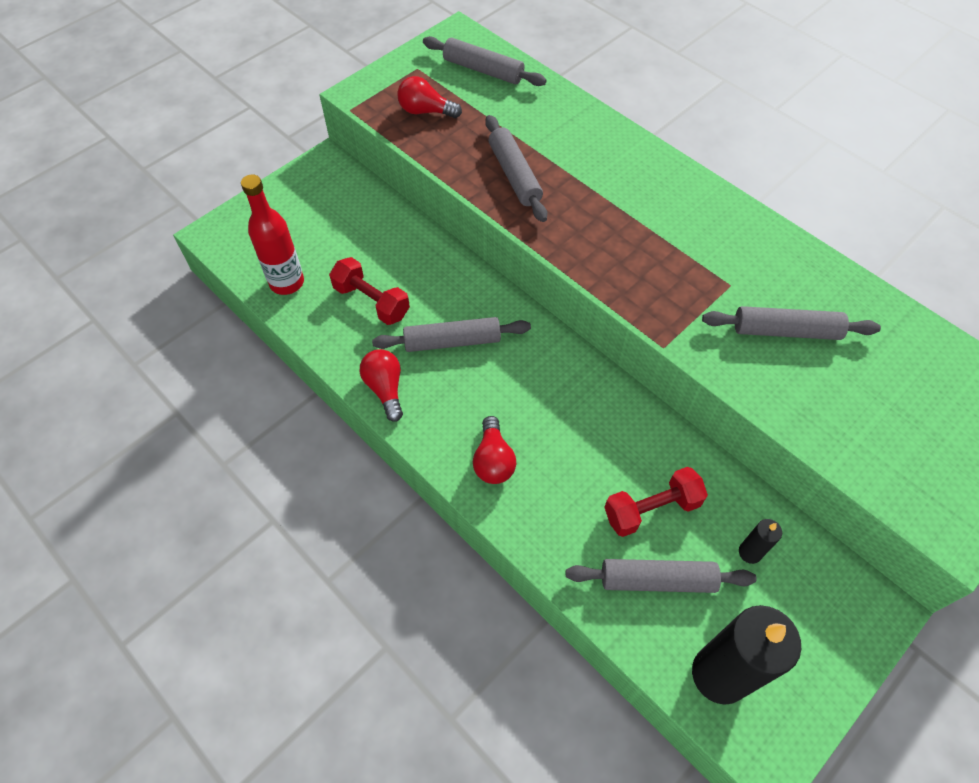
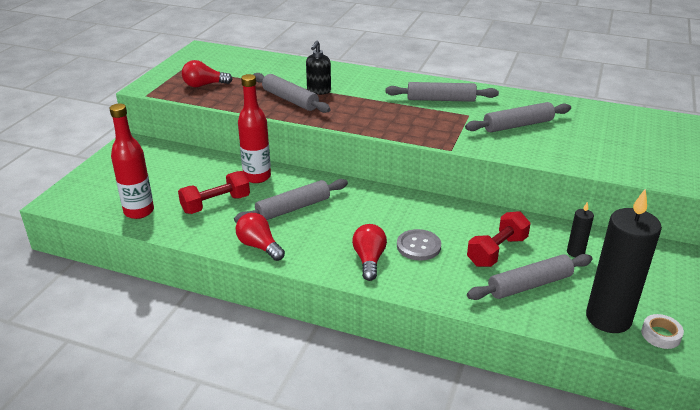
camera: 25 degrees left, 25 degrees down
red dumbbell [329,257,410,325] -> red dumbbell turned 45 degrees counterclockwise [178,171,250,214]
grey rolling pin [423,36,547,86] -> grey rolling pin moved to [386,82,499,102]
red light bulb [473,416,516,484] -> red light bulb turned 150 degrees counterclockwise [352,224,387,281]
none -> red bottle [238,74,271,183]
none -> black soap dispenser [306,41,331,95]
none -> grey button [397,229,441,261]
none -> white tape [641,314,684,349]

